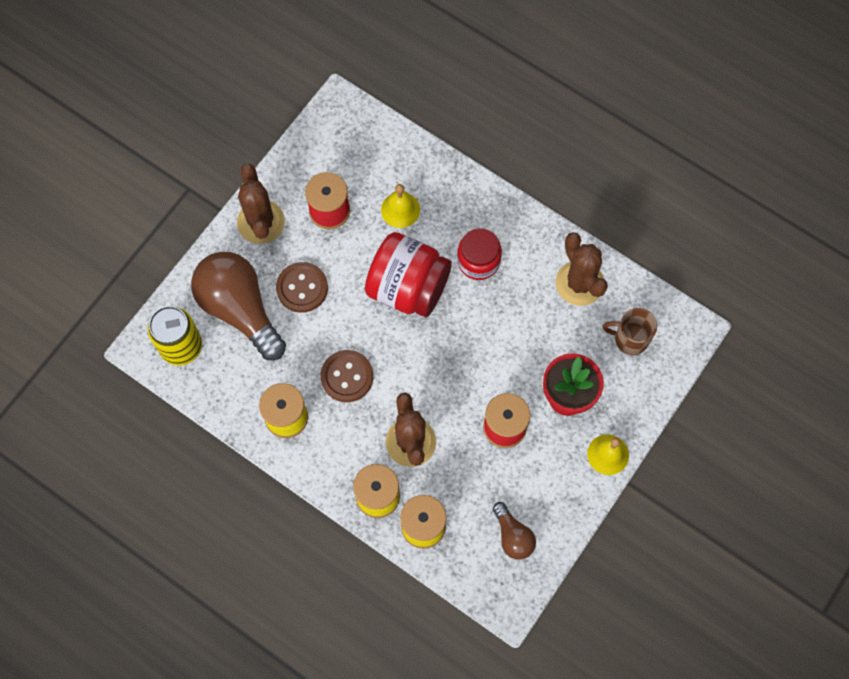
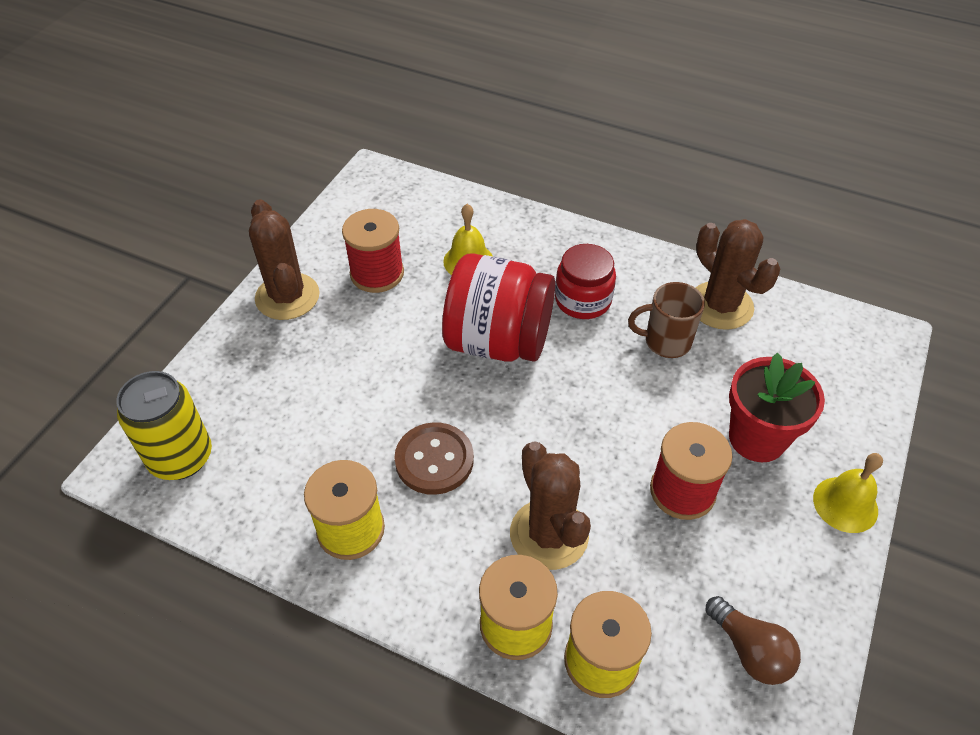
camera: 10 degrees left, 20 degrees down
brown light bulb [191,252,286,360] -> none
brown button [276,262,328,313] -> none
brown mug [602,308,657,355] -> brown mug moved to [628,282,705,358]

